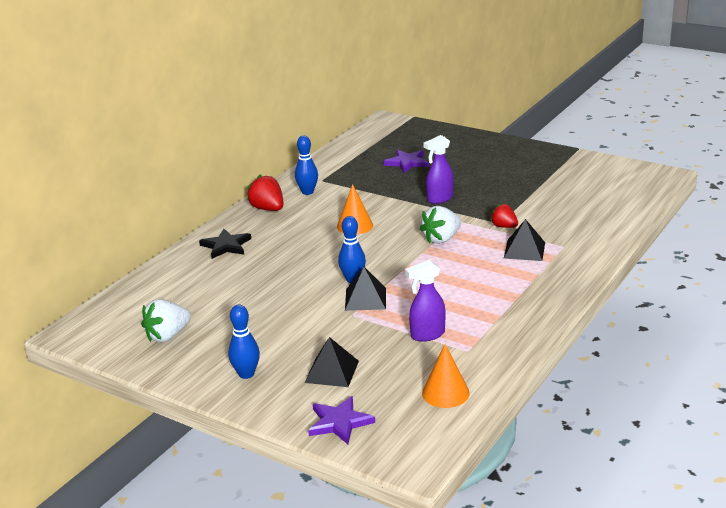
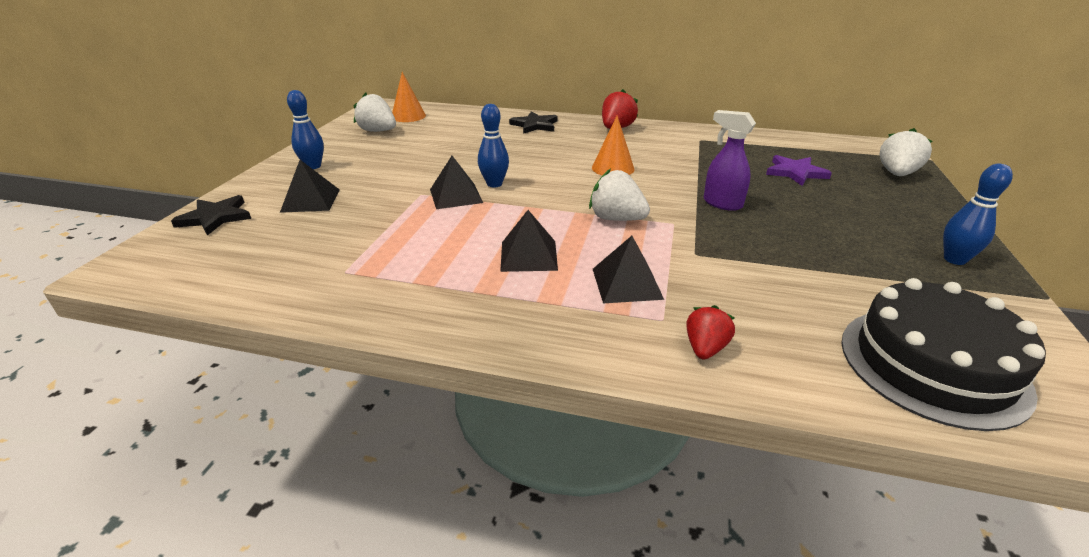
camera: 70 degrees right, 5 degrees up
blue bowling pin [295,135,318,195] -> blue bowling pin moved to [943,164,1013,265]
purple star [308,396,375,444] -> black star [171,195,251,235]
purple spray bottle [405,260,445,342] -> none
orange cone [422,344,470,408] -> orange cone moved to [392,72,426,122]
red strawberry [490,203,518,228] -> red strawberry moved to [686,305,735,359]
none -> black pyramid [500,210,558,272]
none -> black cake [841,278,1046,431]
none -> white strawberry [879,128,932,176]

